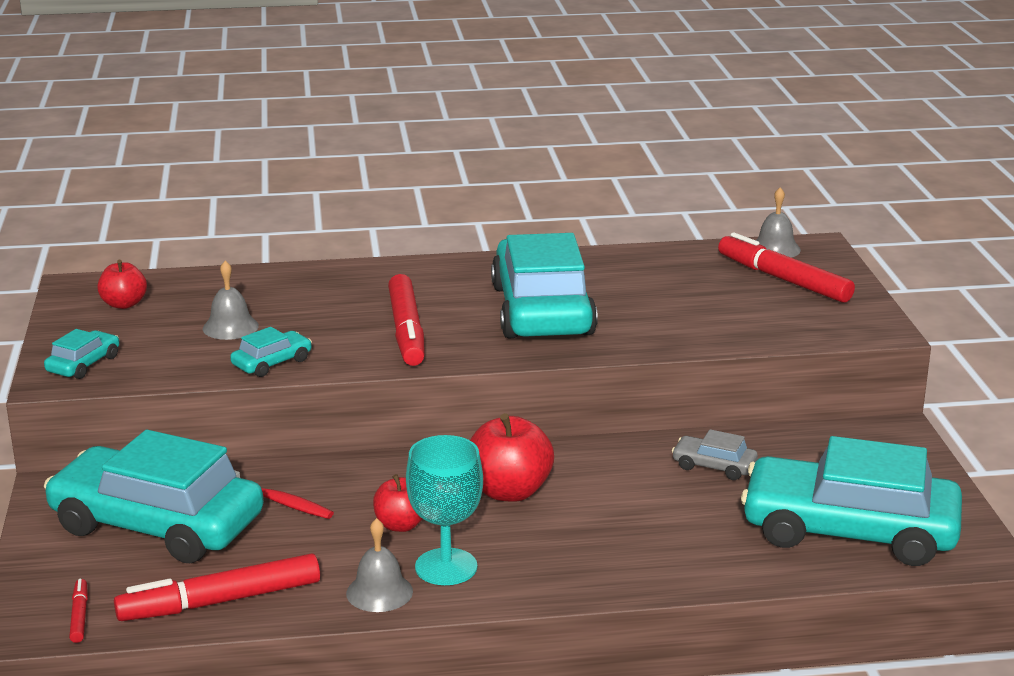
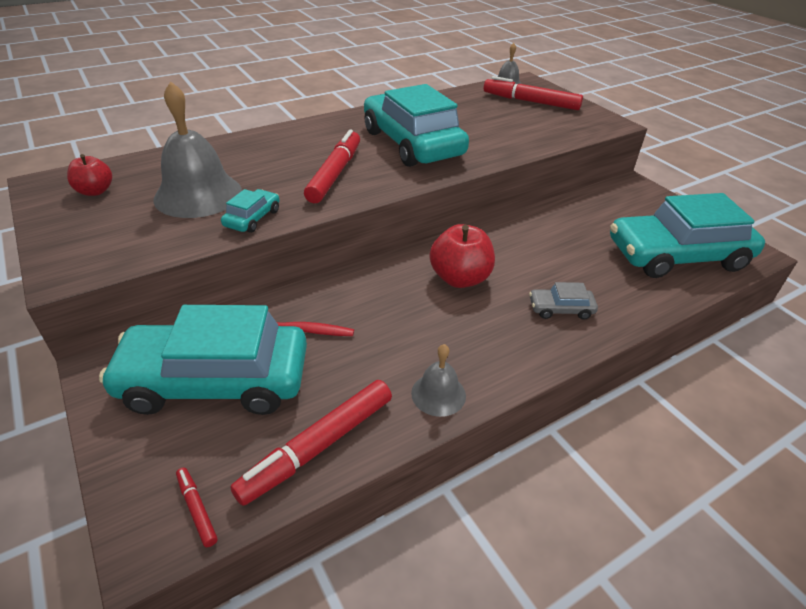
camera: 25 degrees left, 15 degrees up
turquoise car [44,329,119,379] -> none
grey bell [203,261,259,340] -> grey bell [153,81,242,218], size x1.92
red apple [373,474,422,532] -> none
red marker [388,274,425,366] -> red marker turned 135 degrees counterclockwise [304,129,360,203]
turquoise goblet [406,435,483,585] -> none
grey car [672,429,758,480] -> grey car moved to [529,282,598,320]

